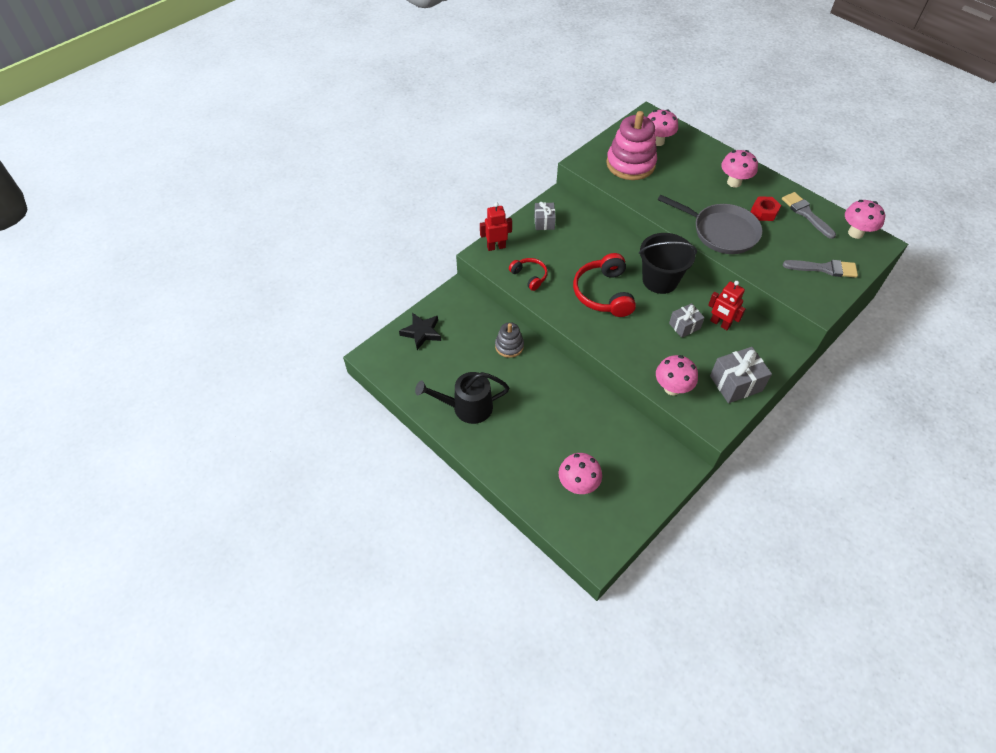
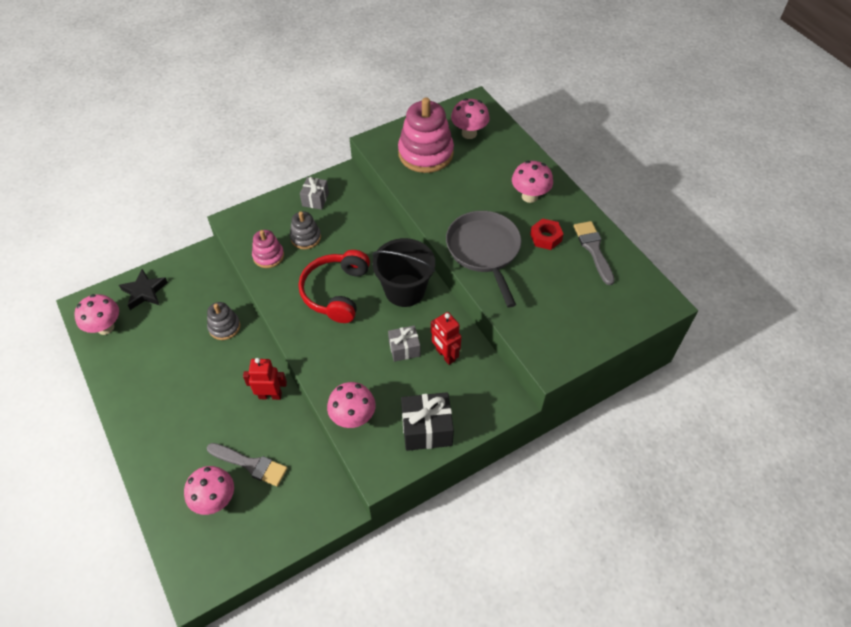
camera: 15 degrees right, 0 degrees up
black watering can [415,372,509,424] -> none
red robot [480,202,512,251] -> red robot moved to [243,358,287,400]
red headphones [509,258,548,291] -> pink stacking toy [252,230,284,268]
grey pan [658,195,762,254] -> grey pan turned 150 degrees counterclockwise [446,211,521,307]
grey gift [710,347,772,403] -> black gift [401,392,454,451]
grey brush [783,260,858,278] -> grey brush moved to [207,443,288,487]
pink mushroom [845,200,885,239] -> pink mushroom moved to [74,294,119,335]
none -> grey stacking toy [290,211,321,249]

